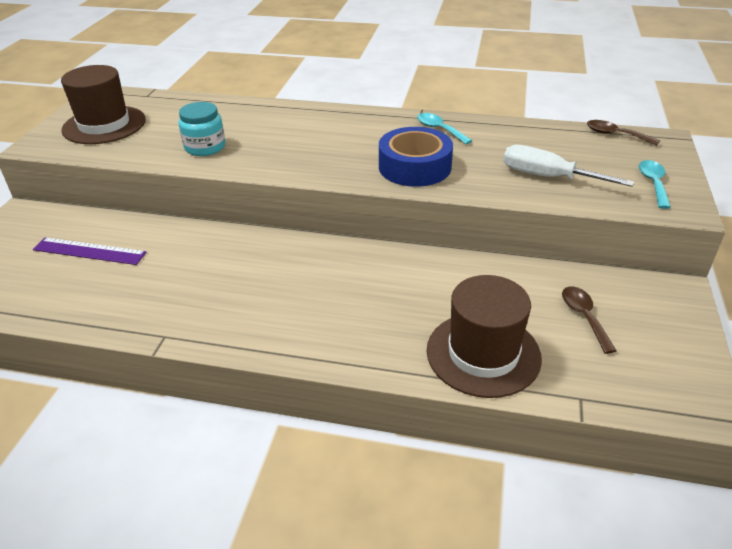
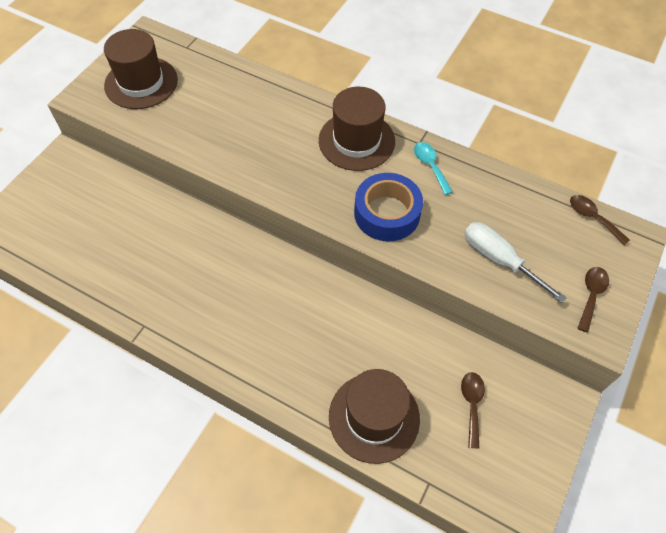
camera: 15 degrees right, 20 degrees up
purple ruler [33,237,147,265] -> none
turquoise jar [179,102,225,156] -> none
turquoise spoon [639,160,671,209] -> brown spoon [577,267,609,333]
none -> brown hat [319,87,395,171]

